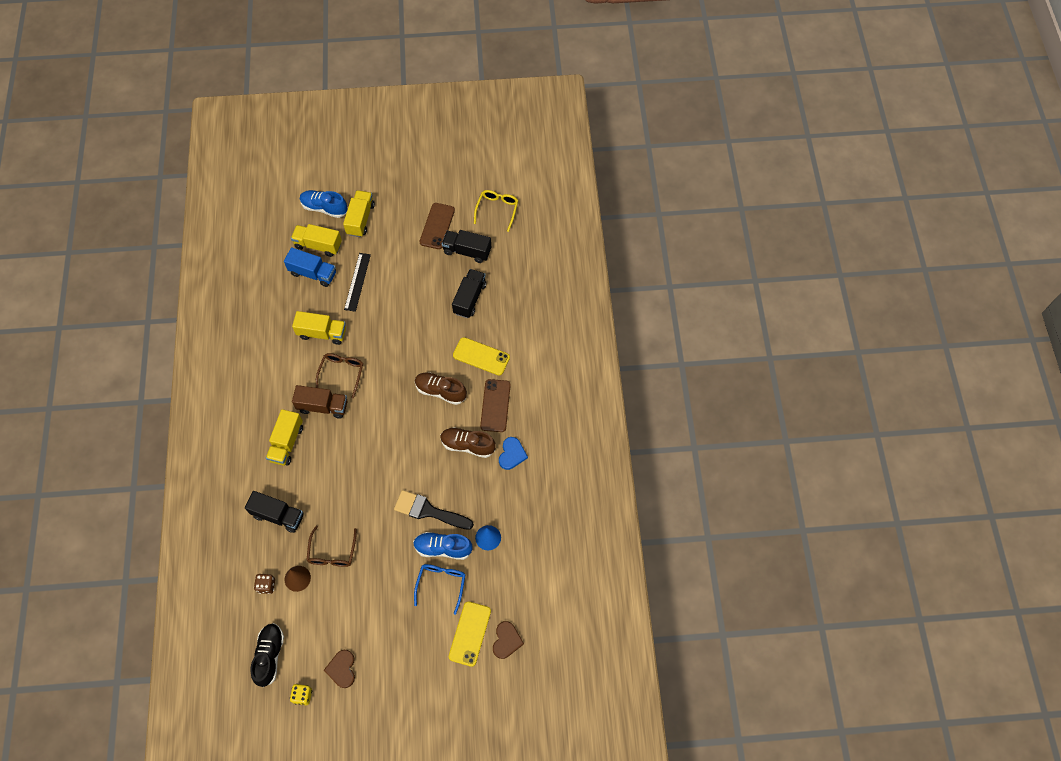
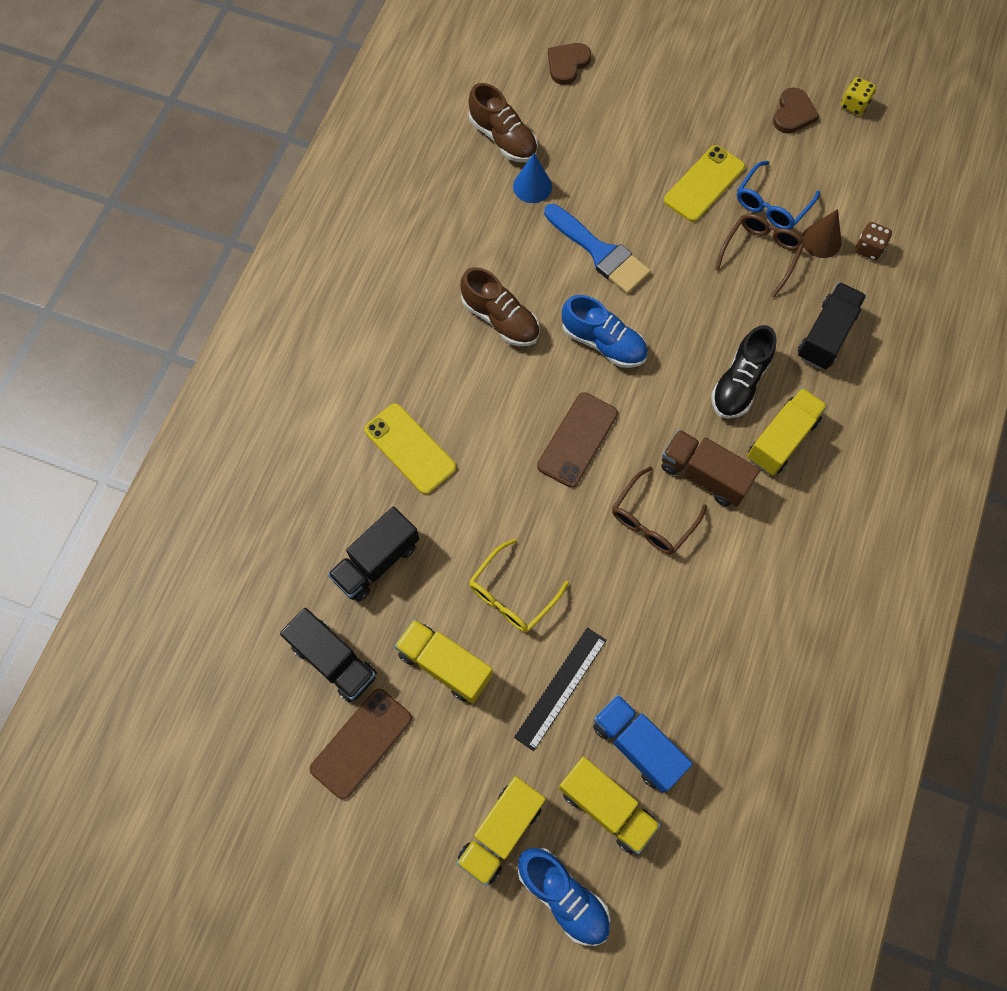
camera: 155 degrees left, 5 degrees up
black truck [245,491,304,533] -> black truck turned 75 degrees clockwise [798,282,866,369]
black shoe [250,623,284,687] -> black shoe moved to [711,325,776,419]
yellow truck [292,311,346,345] -> yellow truck moved to [394,619,493,704]
black brush [394,490,474,530] -> blue brush [544,204,651,294]
blue shoe [413,532,473,560] -> blue shoe moved to [562,295,648,368]
blue glasses [414,564,465,615] -> blue glasses moved to [737,161,820,230]
brown shoe [415,372,467,405] -> brown shoe moved to [469,83,538,162]
yellow phone [449,601,491,667] -> yellow phone moved to [664,145,745,222]
yellow glasses [474,190,518,232] -> yellow glasses moved to [469,539,569,632]
brown phone [480,379,511,432] -> brown phone moved to [537,392,618,488]
blue heart [499,437,528,470] -> none

